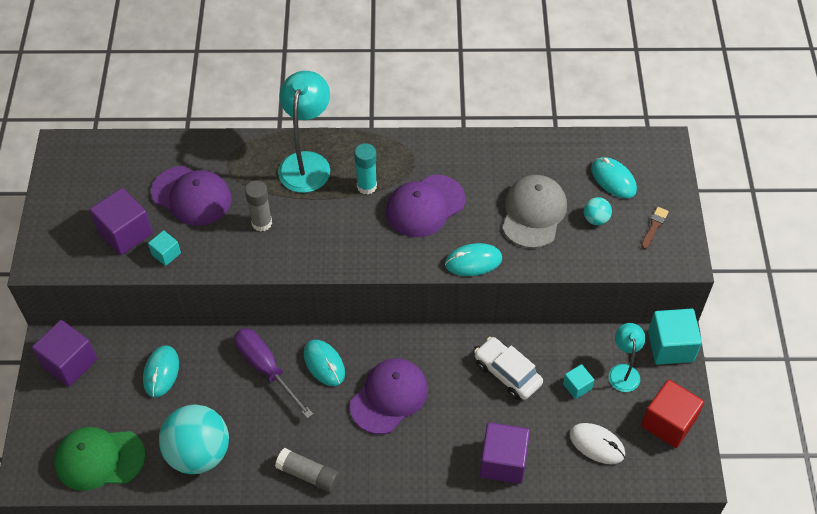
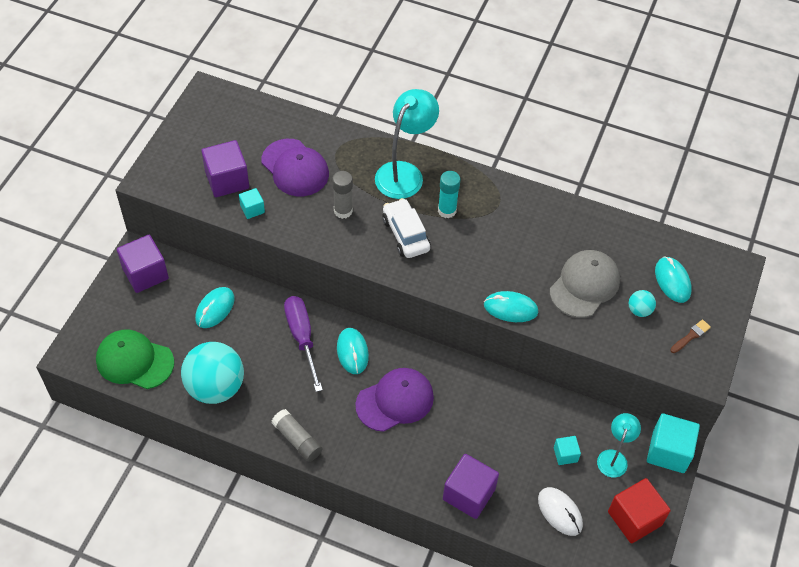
camera: 20 degrees right, 0 degrees up
purple cap [386,175,465,237] -> none
white car [474,337,543,400] -> white car moved to [382,198,430,258]

